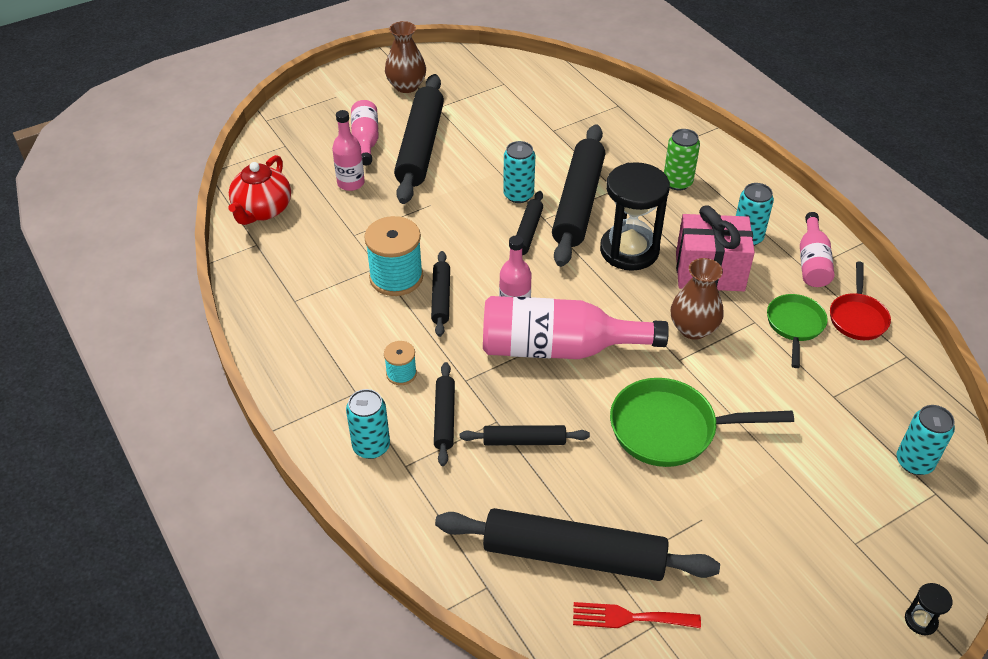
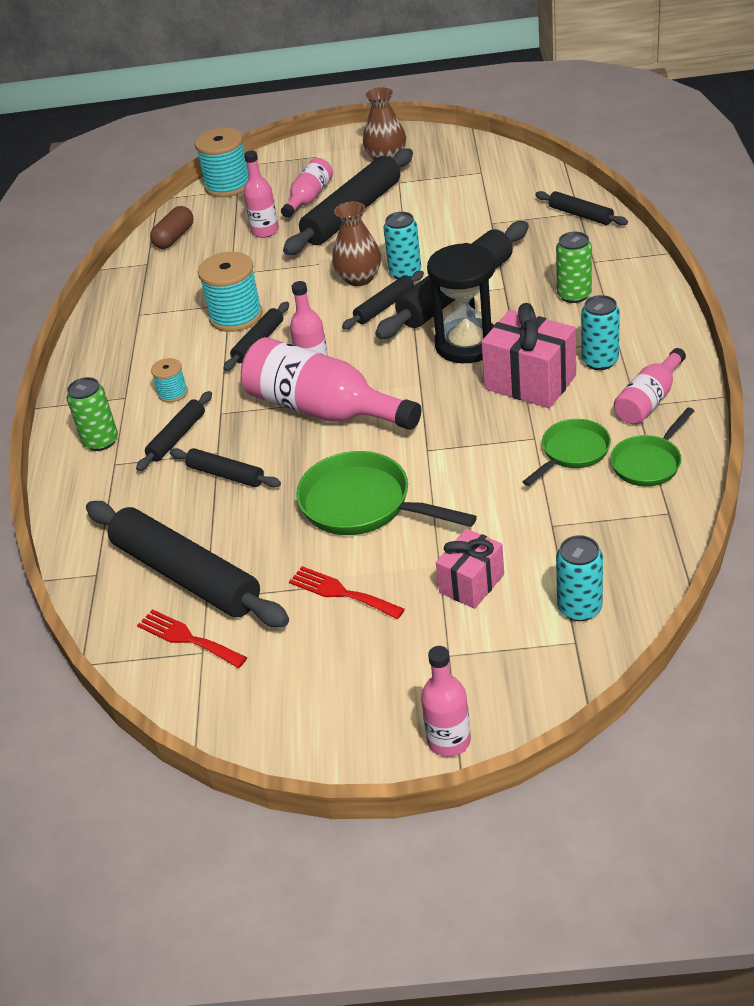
camera: 35 degrees right, 5 degrees down
red teapot [228,155,291,225] -> brown capsule [150,206,193,249]
turquoise can [346,389,390,459] -> green can [67,377,118,451]
brown vase [671,258,724,340] -> brown vase moved to [332,202,381,286]
red pan [830,262,891,340] -> green pan [610,407,694,486]
black hourglass [905,583,953,636] -> pink bottle [421,646,471,757]
none -> turquoise spool [195,128,249,197]
none -> red fork [289,566,405,619]
none -> pink gift [436,529,504,609]
none -> black rolling pin [535,191,628,226]

